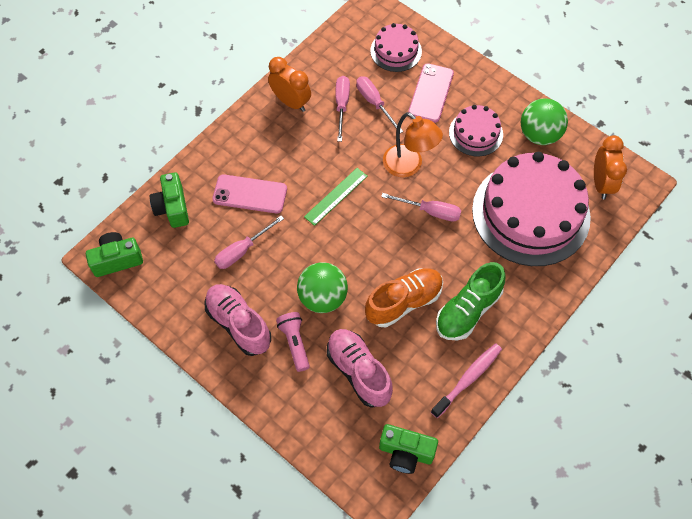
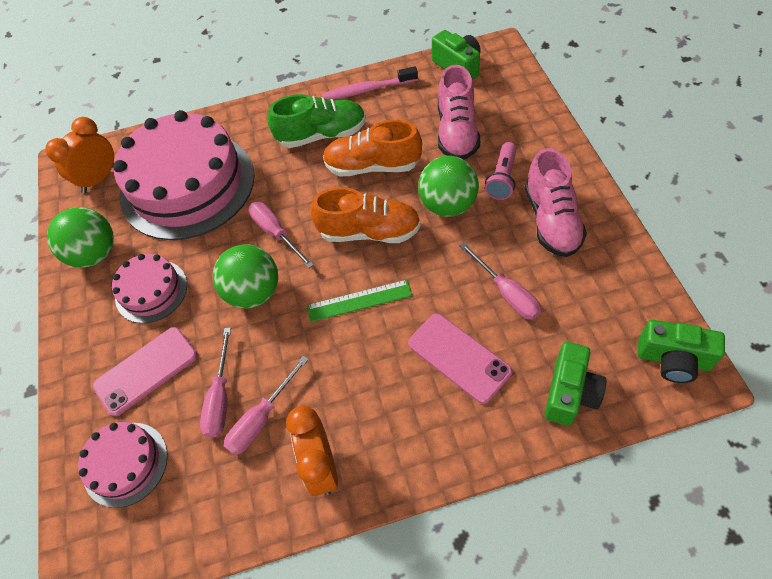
camera: 140 degrees left, 5 degrees down
pink screwdriver [214,216,284,269] -> pink screwdriver turned 60 degrees clockwise [460,243,541,320]
orange lamp [383,112,443,177] -> green ball [213,244,278,309]
none -> orange shoe [310,187,421,243]

